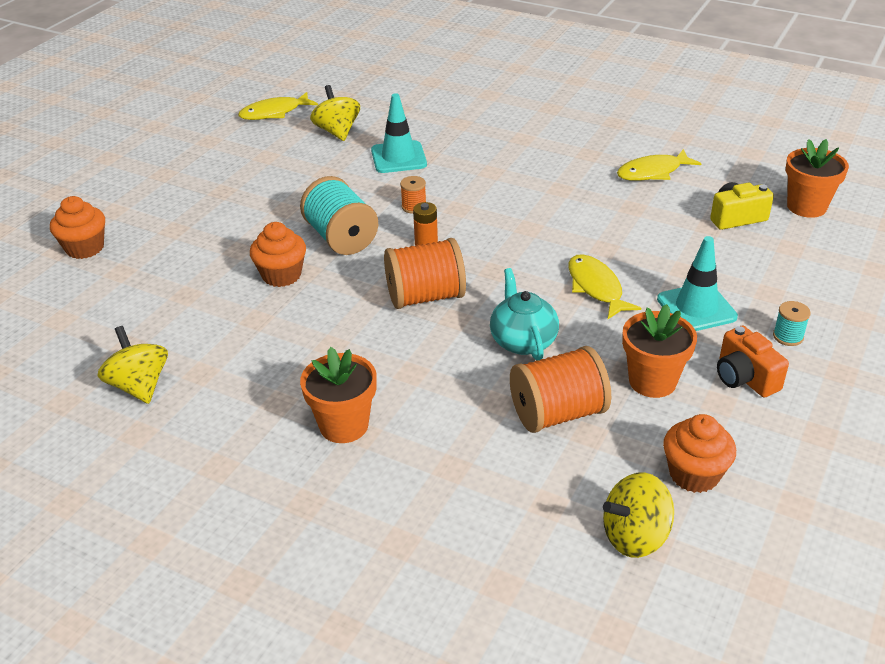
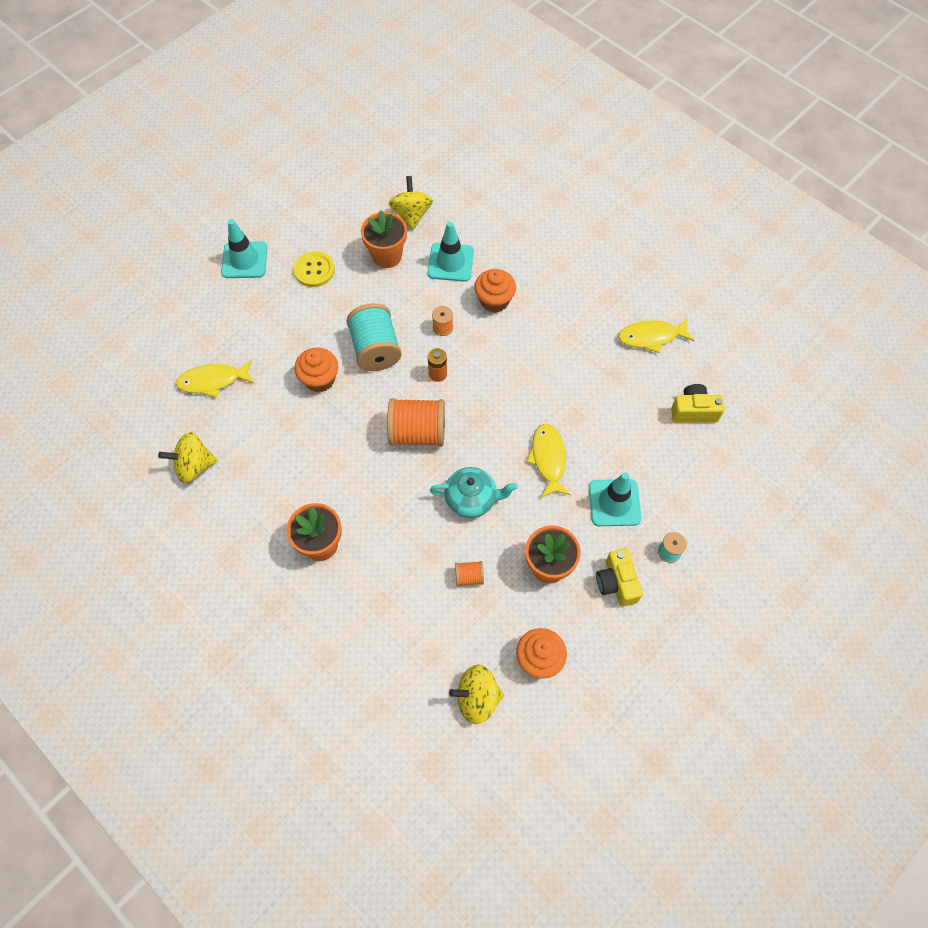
camera: 15 degrees right, 25 degrees up
orange cupcake [50,196,105,259] -> orange cupcake moved to [474,269,516,313]
yellow spinning top [97,326,168,404] -> yellow spinning top turned 90 degrees counterclockwise [158,432,217,483]
yellow fish [238,92,318,120] -> yellow fish moved to [175,360,254,398]
turquoise teapot [490,268,559,361] -> turquoise teapot turned 90 degrees clockwise [430,467,518,518]
orange spool [510,346,611,433] -> orange spool [455,561,484,586], size x0.47
orange camera [717,326,789,397] -> yellow camera [596,548,643,607]
orange flower pot [786,139,849,218] -> orange flower pot moved to [361,210,407,268]
none -> turquoise traffic cone [221,219,267,278]
none -> yellow button [294,251,335,287]

